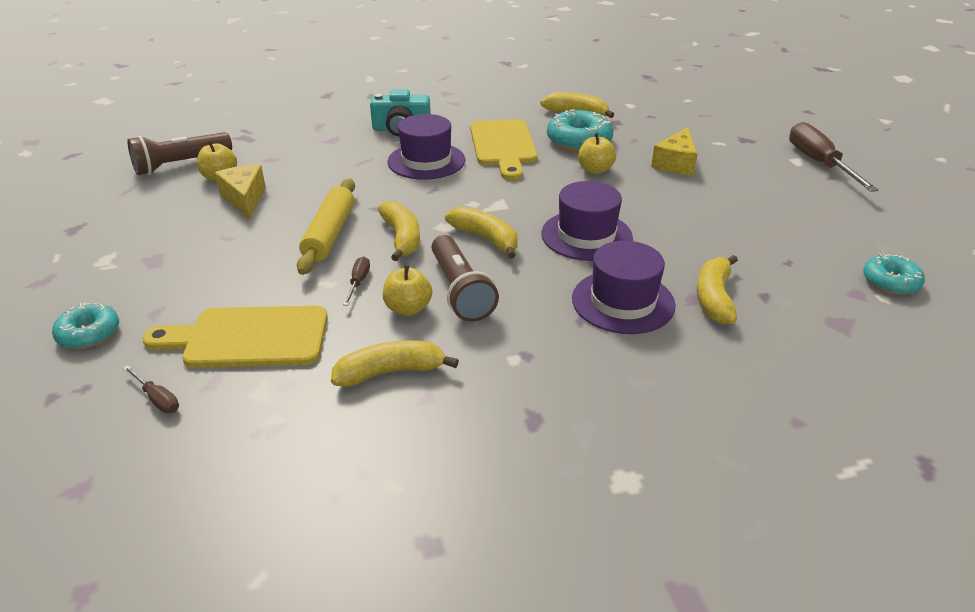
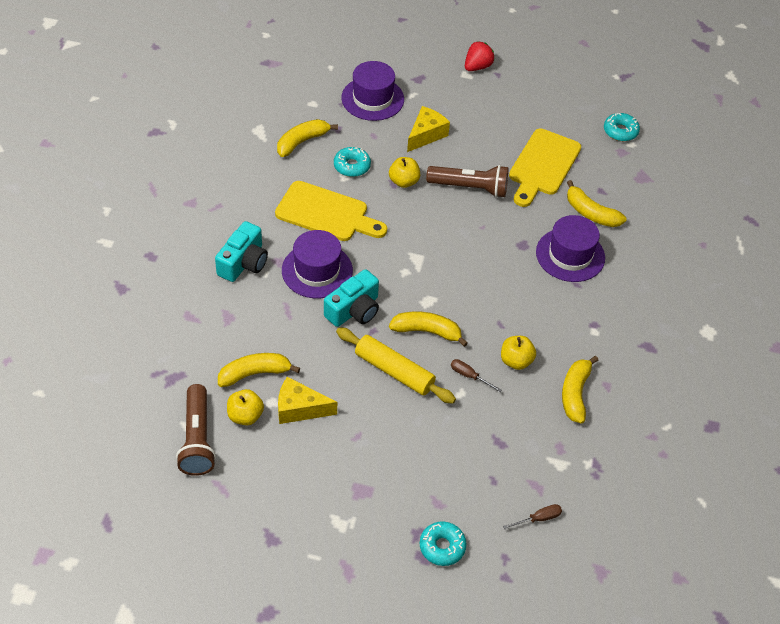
camera: 65 degrees left, 15 degrees up
yellow cutting board [142,306,328,368] -> yellow cutting board moved to [509,129,581,207]
brown flashlight [431,235,499,322] -> brown flashlight moved to [426,165,509,198]
yellow banana [445,206,518,259] -> yellow banana moved to [218,353,300,387]
purple hat [541,181,633,261] -> purple hat moved to [341,61,404,121]
turquoise donut [547,109,614,152] -> turquoise donut [334,147,371,177], size x0.63
yellow cheese [651,127,698,175] -> yellow cheese turned 105 degrees counterclockwise [407,106,450,152]
brown screwdriver [789,122,879,192] -> red strawberry [465,41,494,71]
none -> turquoise camera [324,269,379,327]

